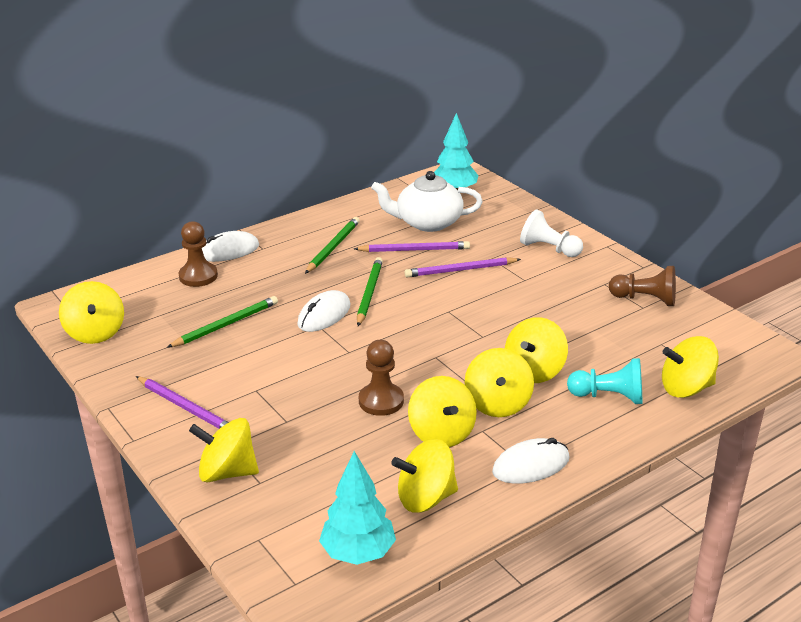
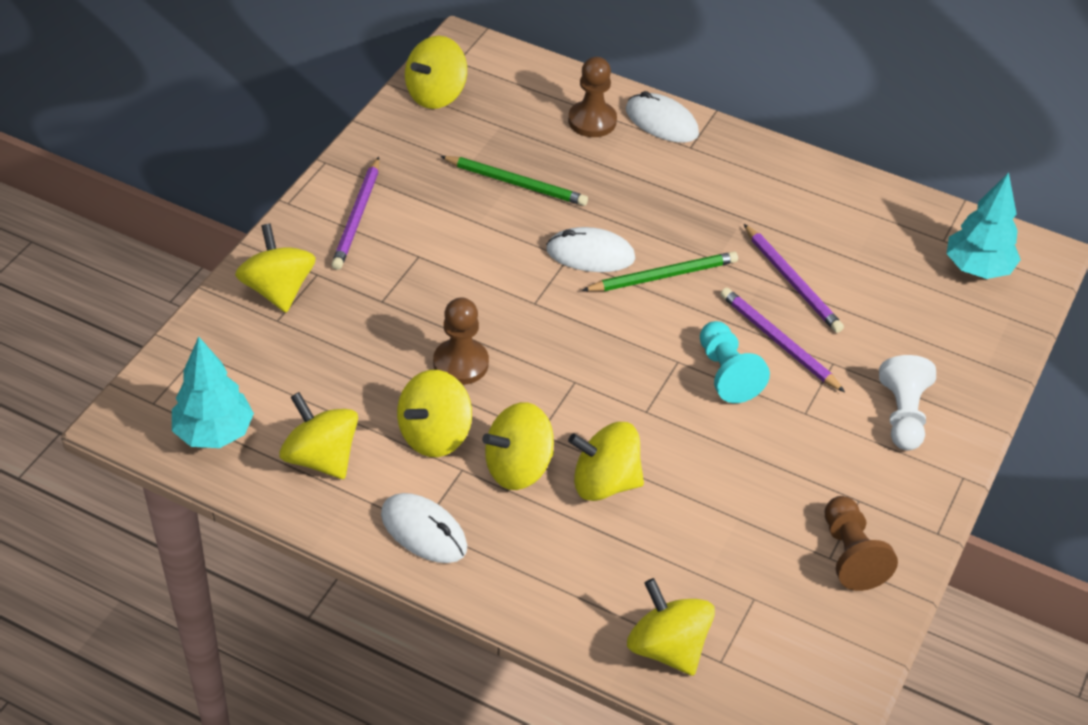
camera: 60 degrees right, 15 degrees up
green pencil [305,217,360,274] -> none
white teapot [371,171,483,232] -> none
turquoise pawn [567,358,642,404] -> turquoise pawn moved to [700,321,770,403]

